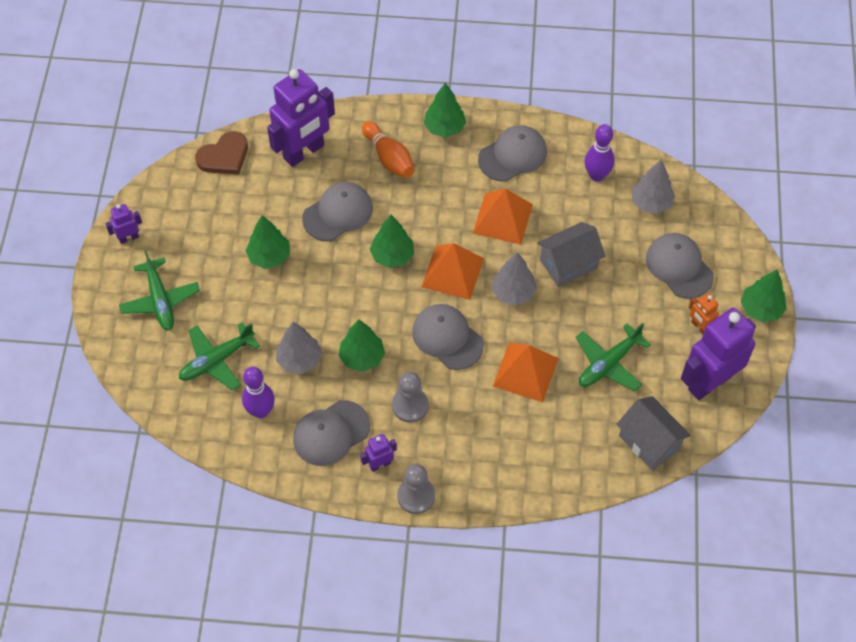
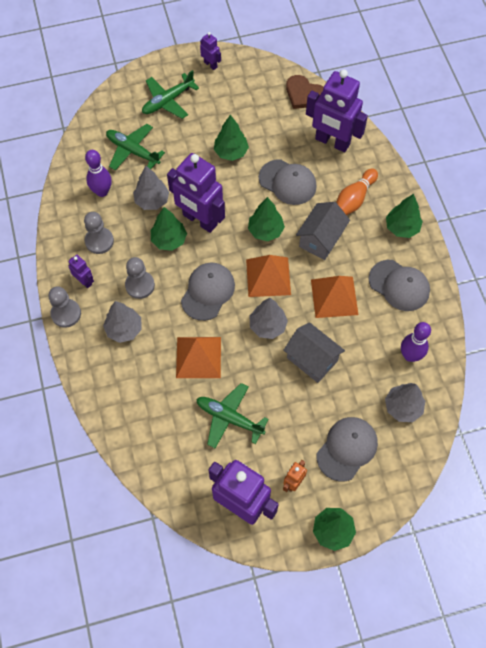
camera: 70 degrees right, 5 degrees up
grey cap [293,400,370,466] -> grey pawn [84,212,114,254]
grey house [617,396,691,471] -> grey house moved to [296,202,350,260]
none -> grey tree [103,301,142,343]
none -> purple robot [167,153,225,233]

